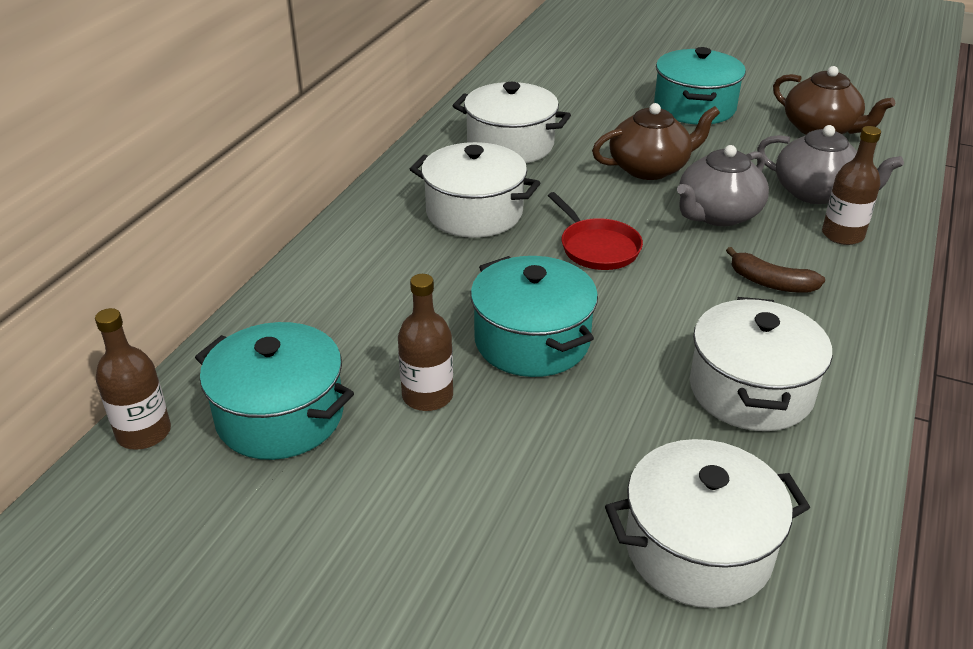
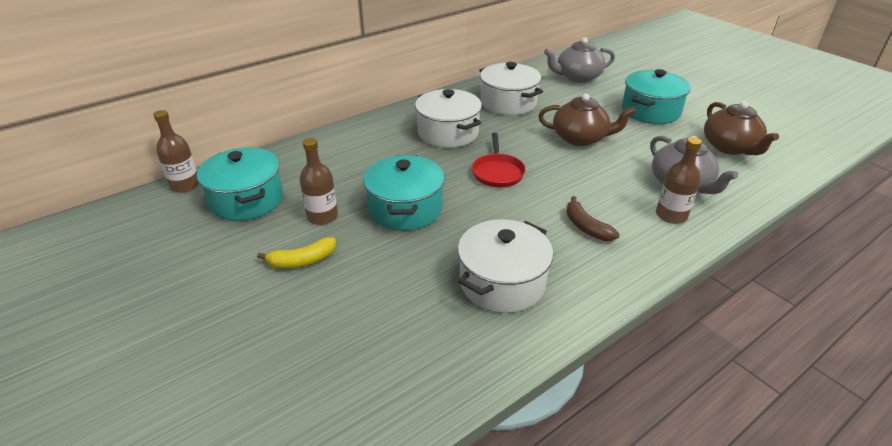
camera: 30 degrees right, 0 degrees up
white pot [605,439,810,608] -> none
grey teapot [677,145,769,226] -> grey teapot moved to [544,38,615,83]
none -> yellow banana [257,237,336,269]

